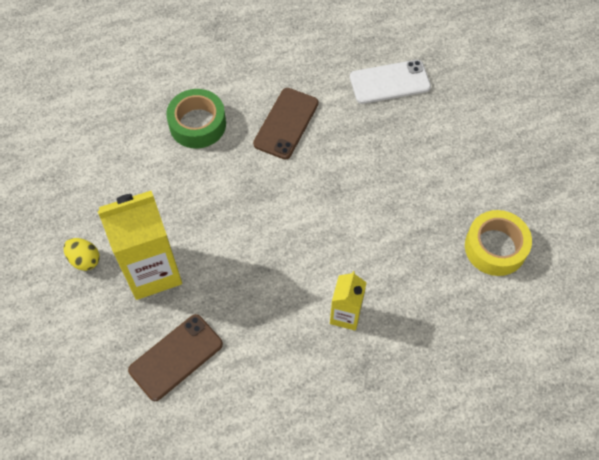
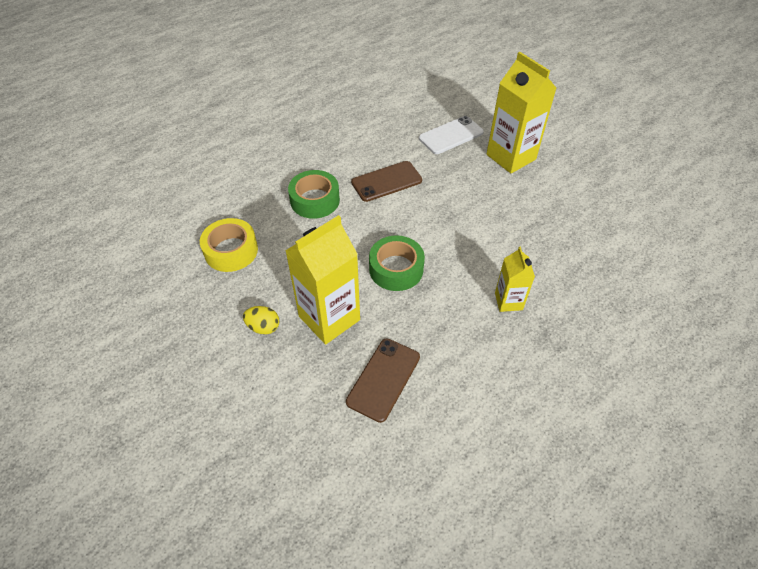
camera: 20 degrees left, 10 degrees down
brown phone [253,88,319,159] -> brown phone turned 60 degrees clockwise [351,161,422,202]
yellow tape [465,210,532,276] -> yellow tape moved to [200,218,258,272]
none -> green tape [369,235,425,291]
none -> yellow carton [486,52,556,173]

